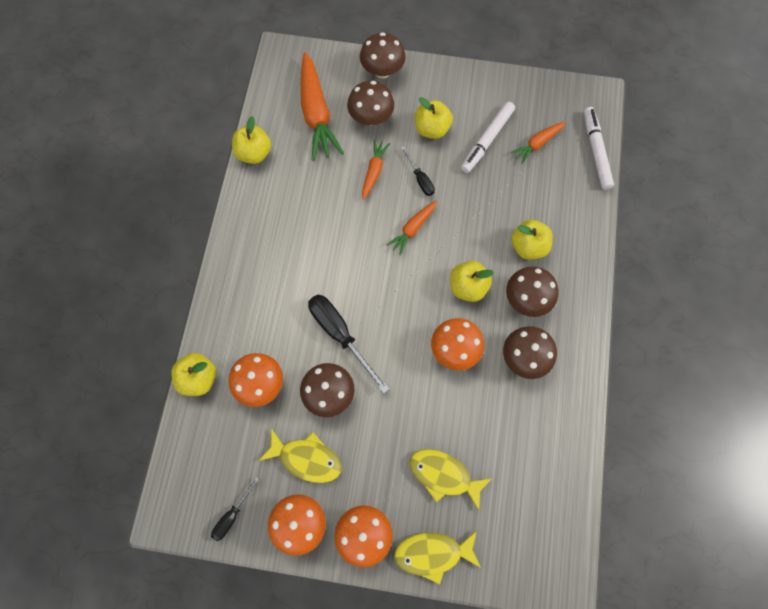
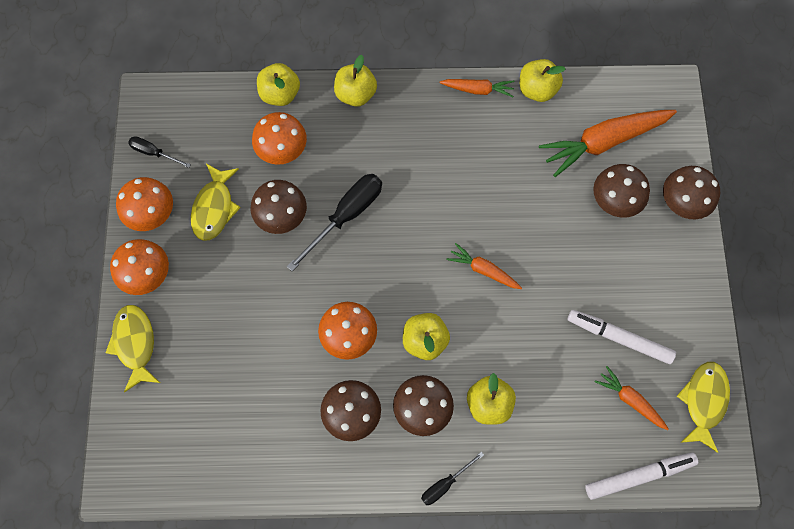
camera: 80 degrees right, 0 degrees up
orange carrot [362,139,390,200] -> orange carrot moved to [440,79,514,97]
black screwdriver [401,146,435,196] -> black screwdriver moved to [421,452,484,505]
yellow fish [410,449,492,510] -> yellow fish moved to [677,362,730,453]
yellow apple [415,97,453,139] -> yellow apple moved to [334,55,377,107]

